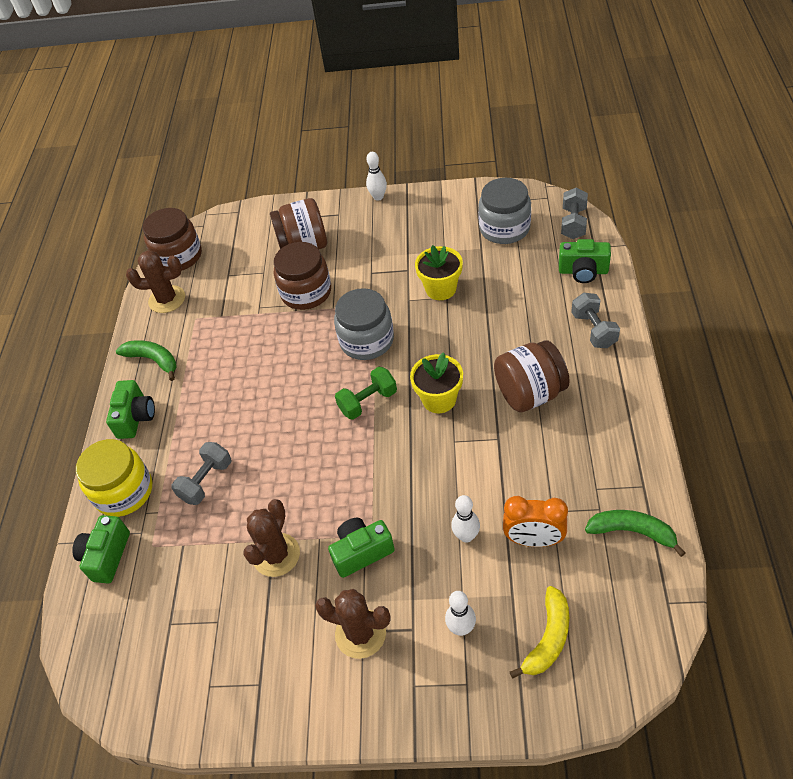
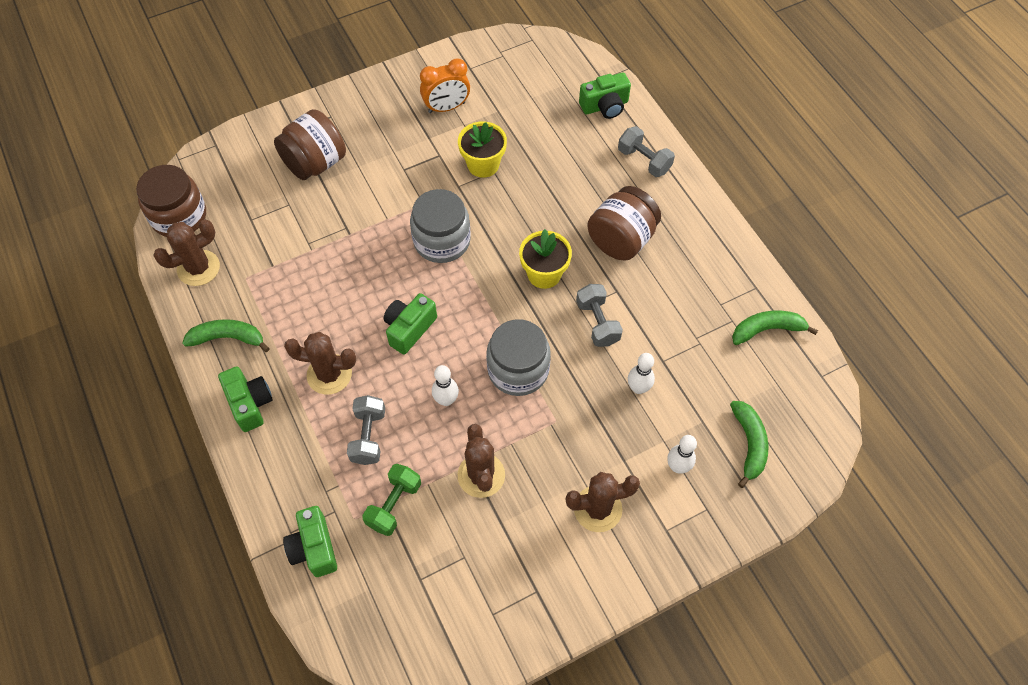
camera: 35 degrees left, 10 degrees up
yellow jar [76,439,152,517] -> none
brown jar [274,242,331,310] -> none
green camera [328,518,395,578] -> green camera moved to [384,293,437,355]
green dumbbell [335,367,397,420] -> green dumbbell moved to [362,464,421,536]
white bowling pin [366,152,387,201] -> white bowling pin moved to [432,365,459,406]
grey jar [478,178,531,244] -> grey jar moved to [486,319,551,396]
orange clock [503,496,568,547] -> orange clock moved to [420,58,470,113]
yellow banana [510,586,569,679] -> green banana [730,401,768,488]
grey dumbbell [561,188,588,239] -> grey dumbbell moved to [576,284,623,347]
none -> brown cactus [284,332,356,395]

